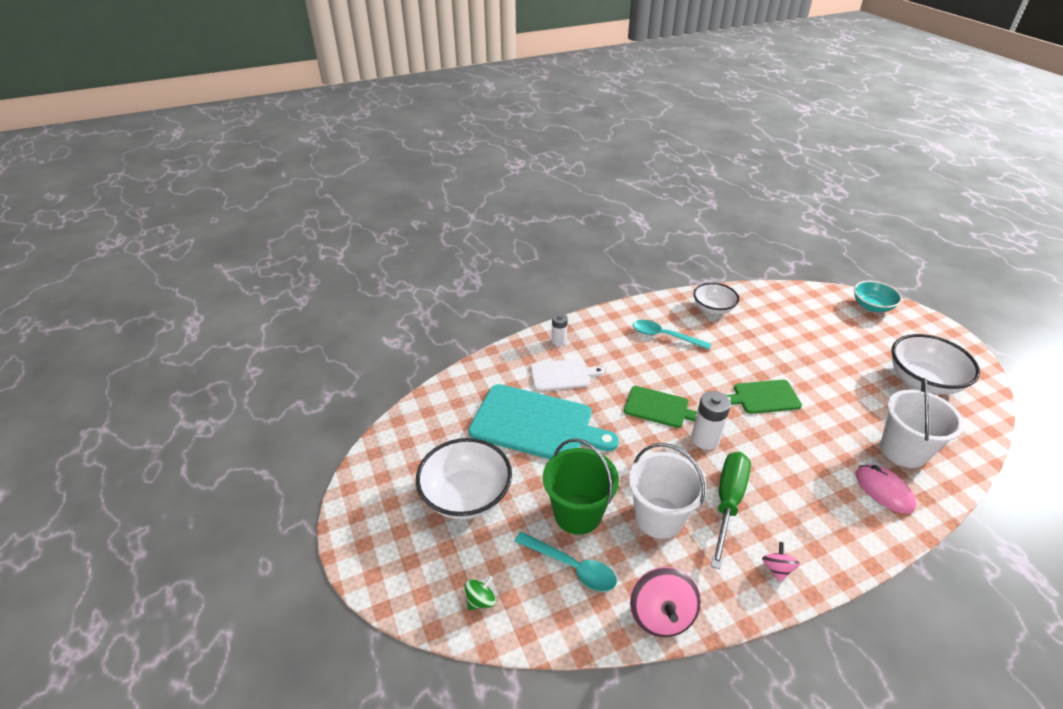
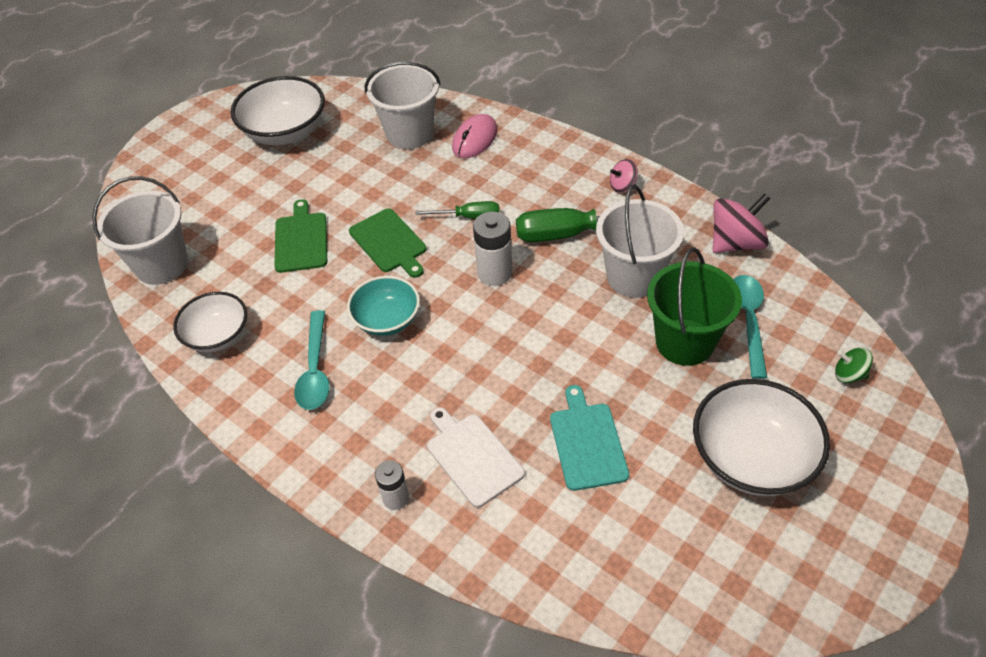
camera: 115 degrees left, 10 degrees up
turquoise cutting board [468,384,619,459] -> turquoise cutting board [550,385,629,491], size x0.55
green cutting board [624,386,697,428] -> green cutting board moved to [274,199,327,273]
turquoise bowl [854,281,902,312] -> turquoise bowl moved to [347,276,420,336]
none -> white bucket [92,176,188,285]
none -> green screwdriver [416,201,499,219]

